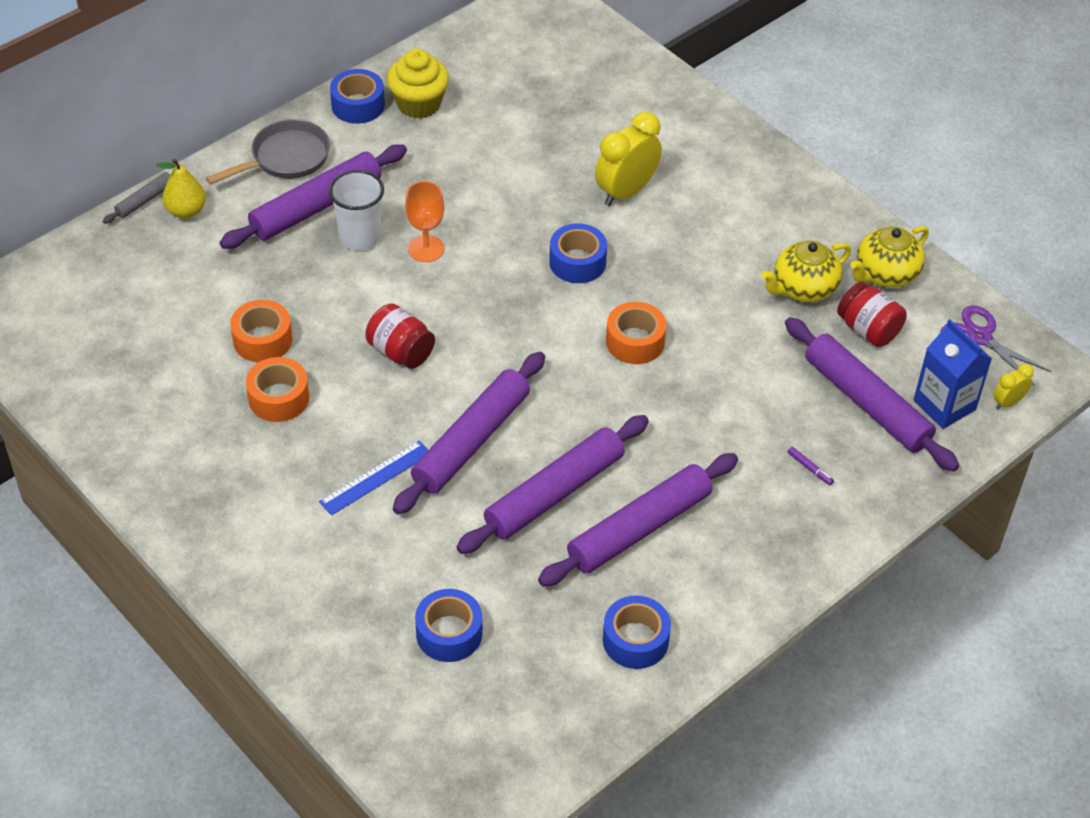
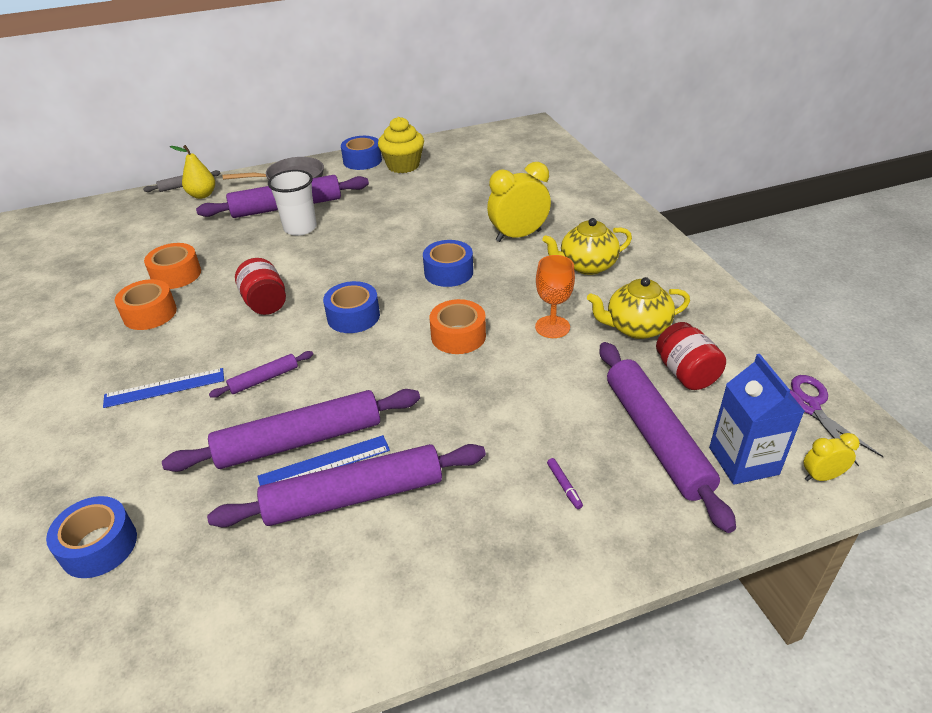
camera: 25 degrees right, 10 degrees down
purple rolling pin [393,352,545,515] -> purple rolling pin [209,351,313,398], size x0.47
orange goblet [405,181,444,262] -> orange goblet moved to [535,255,575,338]
blue tape [603,595,671,669] -> blue tape moved to [323,281,380,333]
yellow teapot [850,226,929,288] -> yellow teapot moved to [542,218,632,275]
none -> blue ruler [257,435,390,486]

